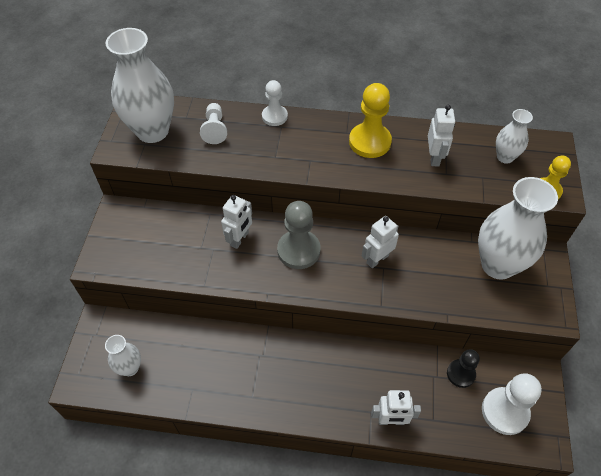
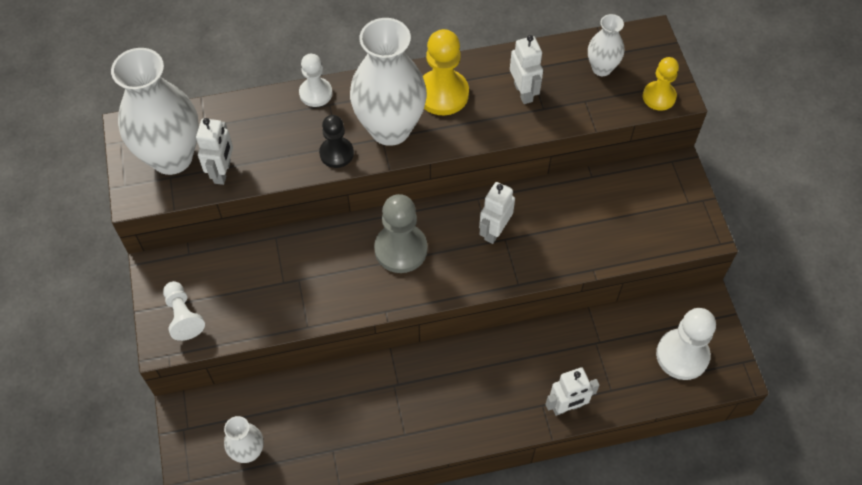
camera: 20 degrees left, 5 degrees up
white pawn [200,103,227,144] -> white pawn moved to [163,281,205,341]
white robot [221,195,252,249] -> white robot moved to [196,118,233,185]
black pawn [447,349,480,388] -> black pawn moved to [319,115,354,168]
white vase [478,177,558,280] -> white vase moved to [350,18,427,146]

